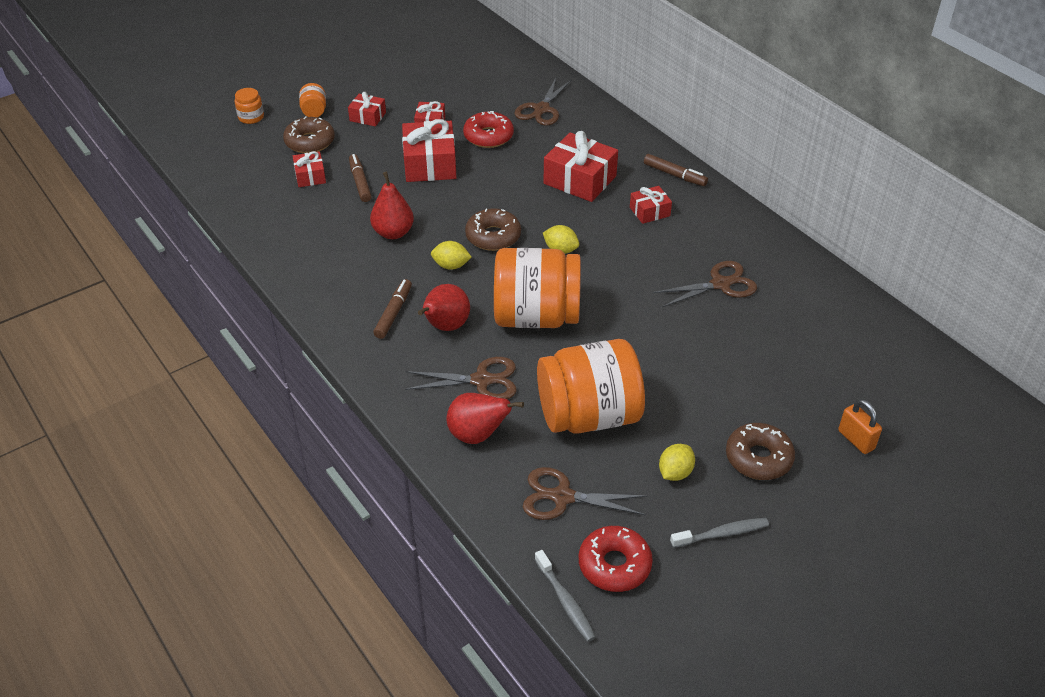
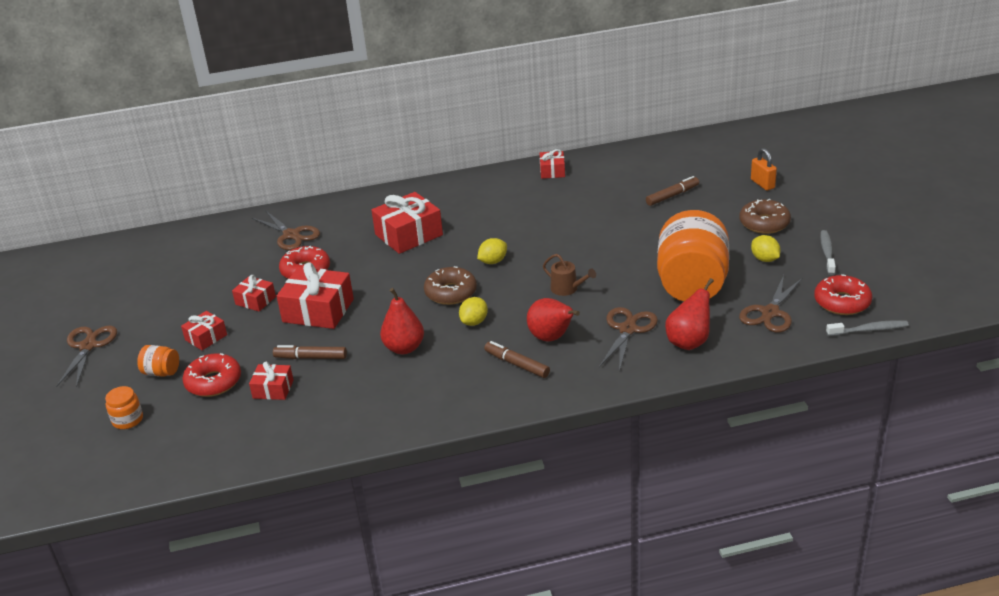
camera: 65 degrees left, 10 degrees down
brown donut [283,116,335,153] -> red donut [182,353,241,397]
orange jar [494,248,581,328] -> brown watering can [543,254,596,296]
red gift [630,186,672,224] -> red gift moved to [540,149,565,179]
brown marker [644,154,708,186] -> brown marker moved to [646,176,699,206]
brown scissors [653,261,757,307] -> brown scissors moved to [56,326,117,387]
orange padlock [838,399,882,454] -> orange padlock turned 75 degrees clockwise [751,148,777,190]

